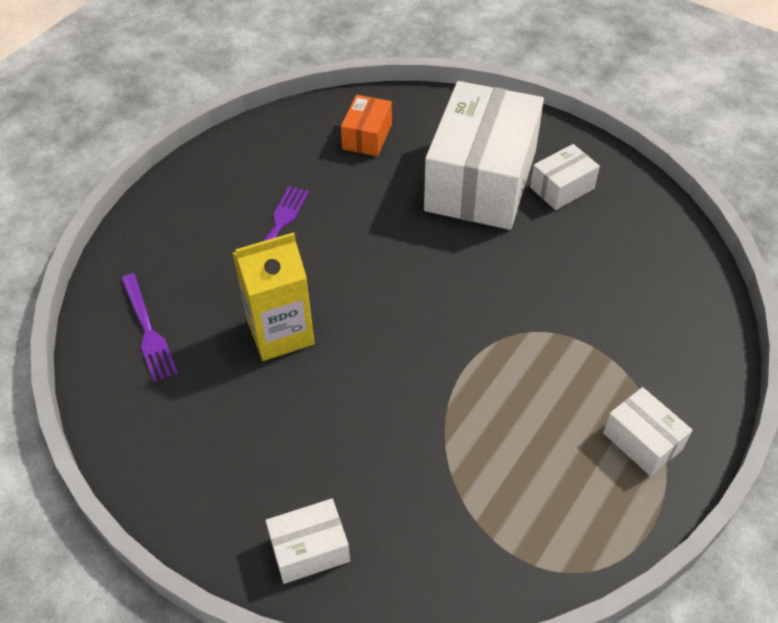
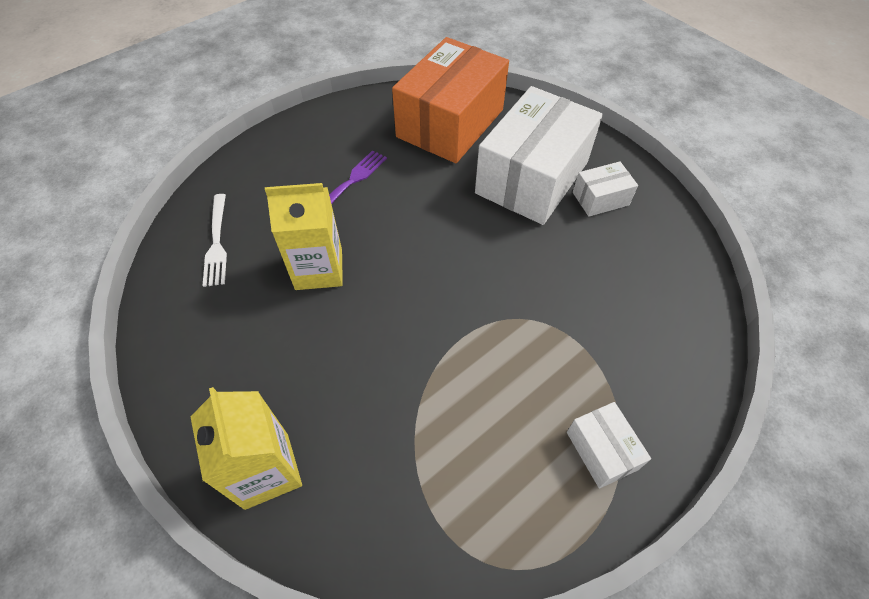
camera: 15 degrees right, 5 degrees up
purple fork [121,273,178,382] -> white fork [203,194,227,287]
white box [265,499,350,584] -> yellow carton [190,387,302,510]
orange box [341,95,392,156] -> orange box [392,37,509,163], size x2.25

